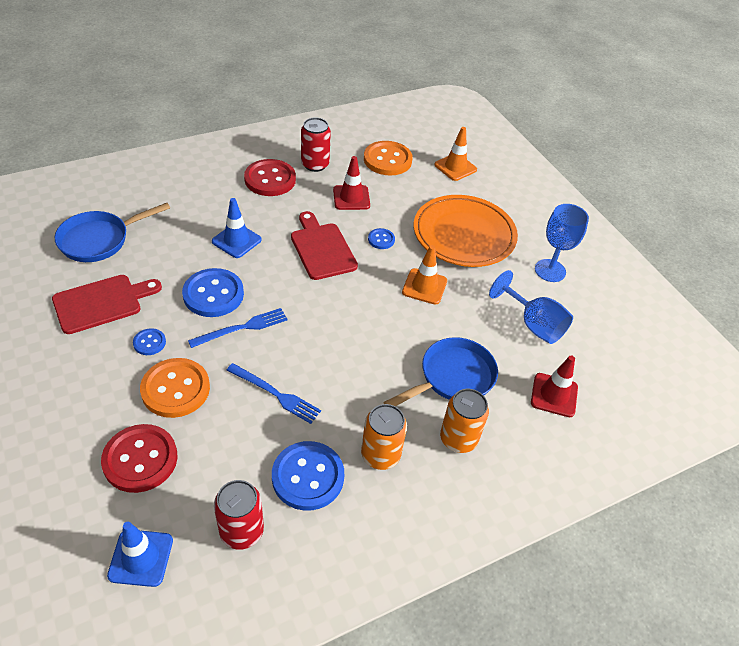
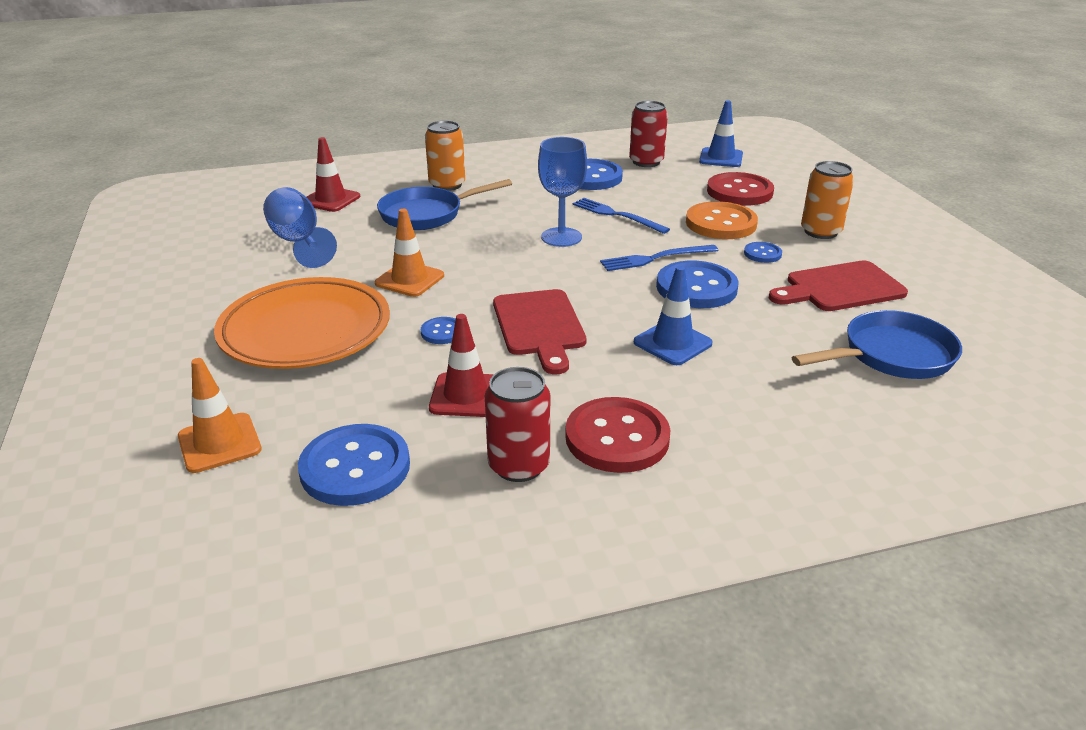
camera: 165 degrees left, 15 degrees down
orange can [361,404,407,470] -> orange can moved to [801,161,854,239]
orange button [364,141,413,175] -> blue button [298,424,410,506]
blue goblet [535,204,589,282] -> blue goblet moved to [538,137,587,247]

